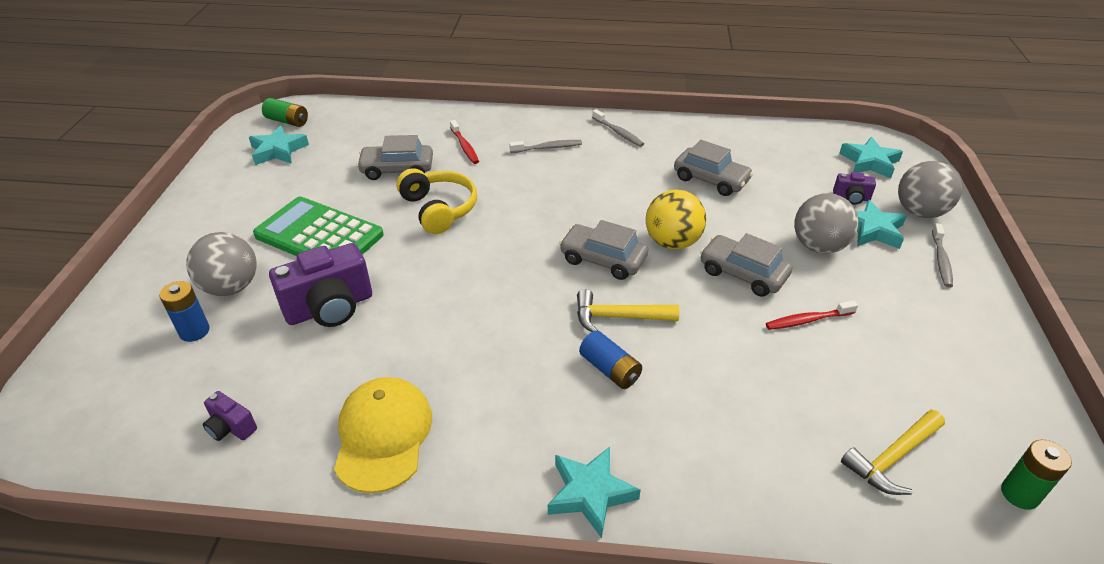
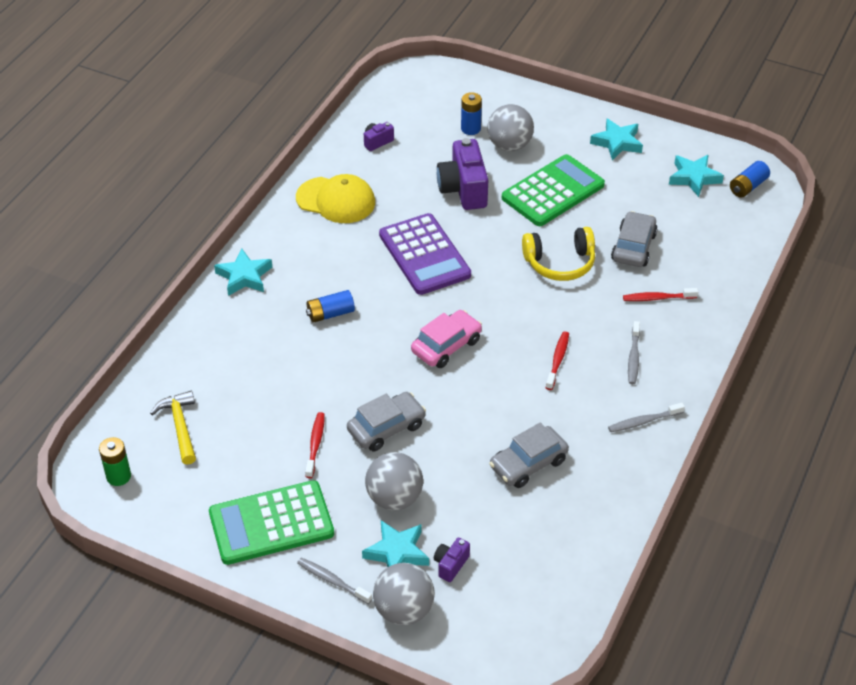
camera: 110 degrees right, 5 degrees up
green battery [262,98,308,127] -> blue battery [730,161,770,198]
grey car [559,220,648,280] -> pink car [411,310,482,368]
yellow hammer [577,289,679,332] -> none
yellow ball [646,190,706,249] -> none
turquoise star [839,137,903,179] -> turquoise star moved to [590,118,643,160]
none -> green calculator [209,480,334,565]
none -> purple calculator [379,213,471,295]
none -> red toothbrush [546,332,569,390]

